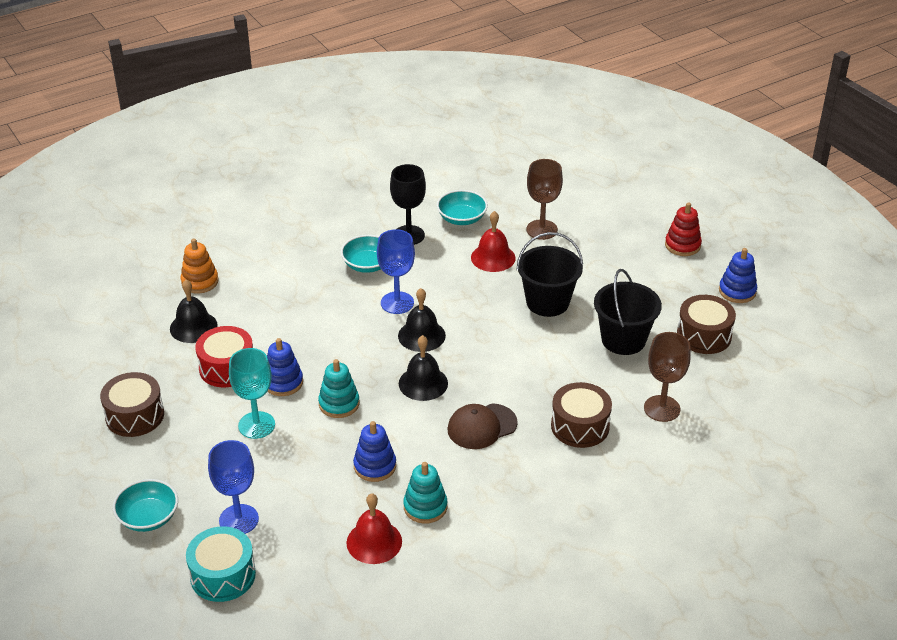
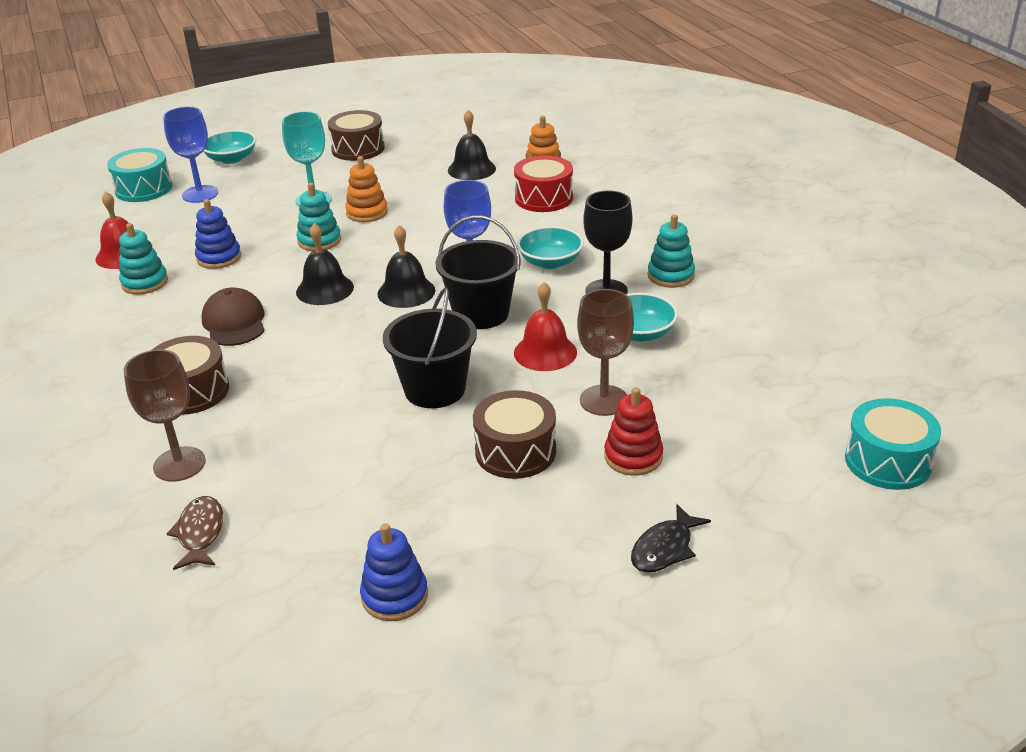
camera: 100 degrees right, 5 degrees down
red drum [195,326,253,387] -> red drum moved to [514,155,573,212]
blue stacking toy [267,338,303,396] -> orange stacking toy [345,156,388,222]
black bucket [594,269,662,355] -> black bucket moved to [435,216,521,329]
red stacking toy [665,202,702,256] -> red stacking toy moved to [604,387,663,476]
brown drum [677,295,736,354] -> brown drum moved to [473,390,556,479]
none -> brown fish [167,496,223,570]
none -> black fish [631,504,711,572]
none -> turquoise stacking toy [648,214,695,288]
none -> turquoise drum [845,398,941,490]

